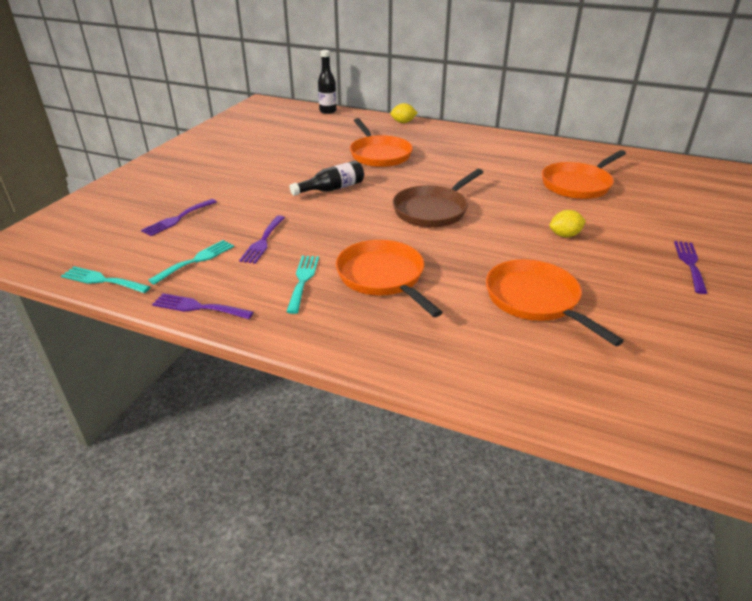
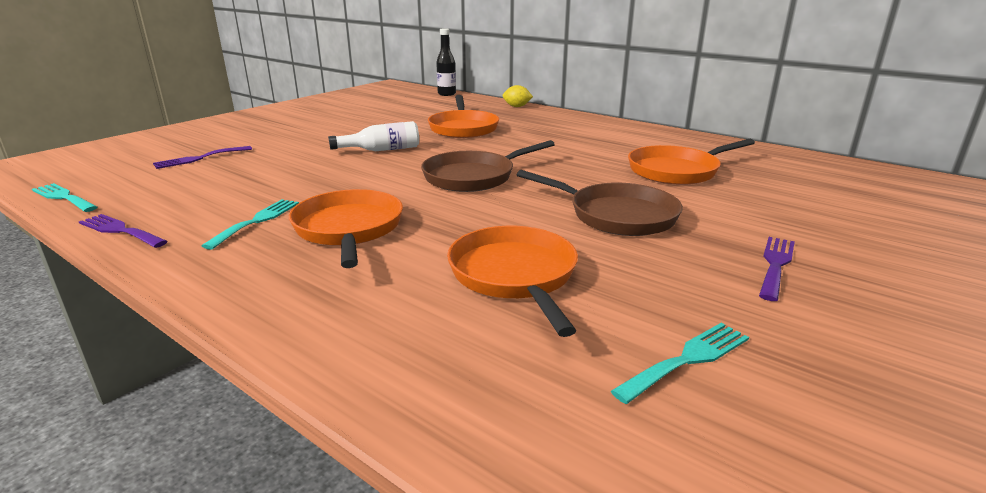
camera: 15 degrees right, 10 degrees down
turquoise fork [148,240,234,285] -> turquoise fork moved to [611,323,749,404]
purple fork [239,215,285,264] -> none
black bottle [290,160,364,196] -> white bottle [328,121,419,151]
yellow lemon [550,210,586,237] -> brown pan [517,170,683,236]

